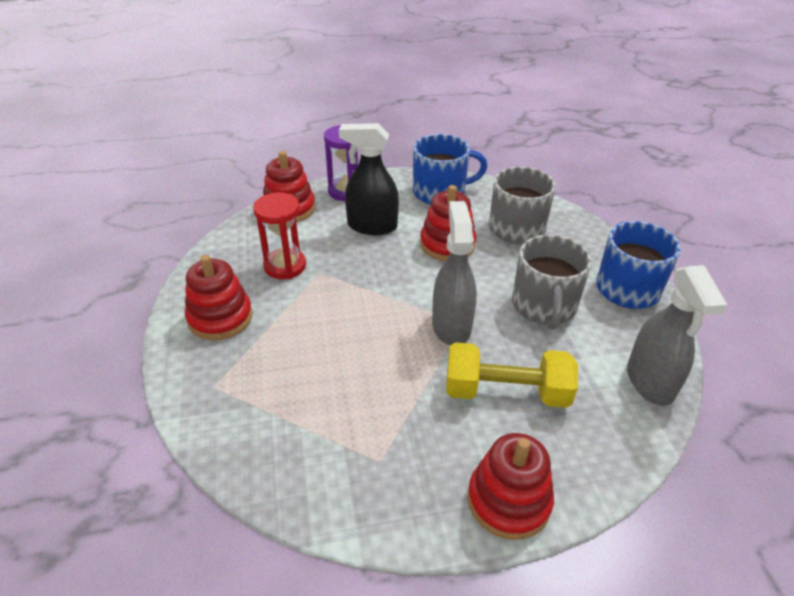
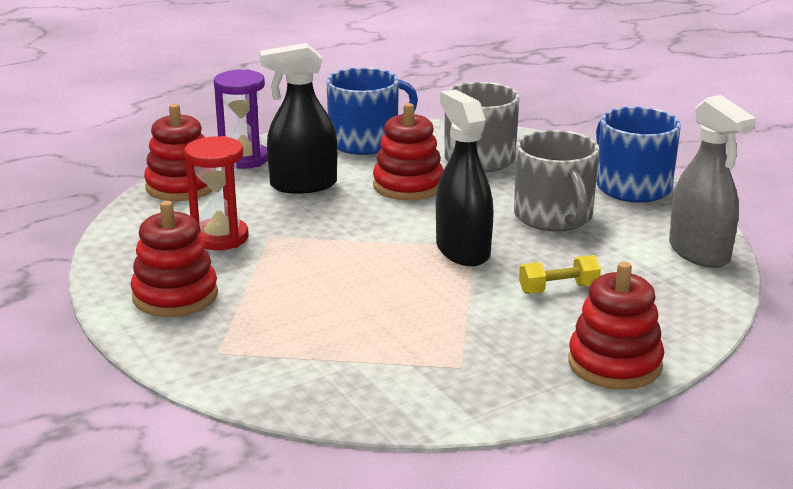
camera: 20 degrees left, 15 degrees down
grey spray bottle [432,201,477,345] -> black spray bottle [436,89,494,266]
yellow dumbbell [446,342,578,408] -> yellow dumbbell [519,255,601,294], size x0.53

